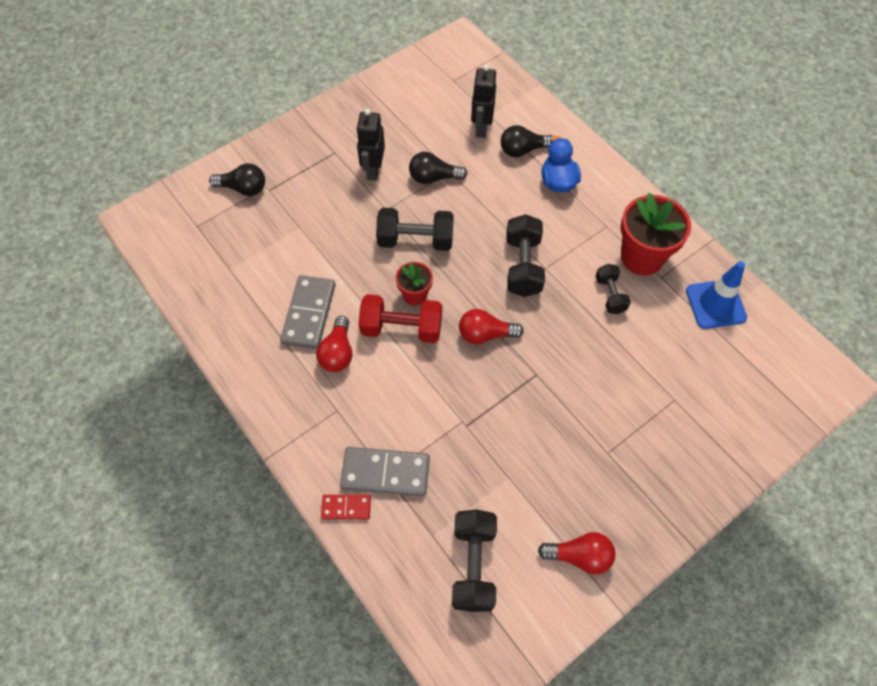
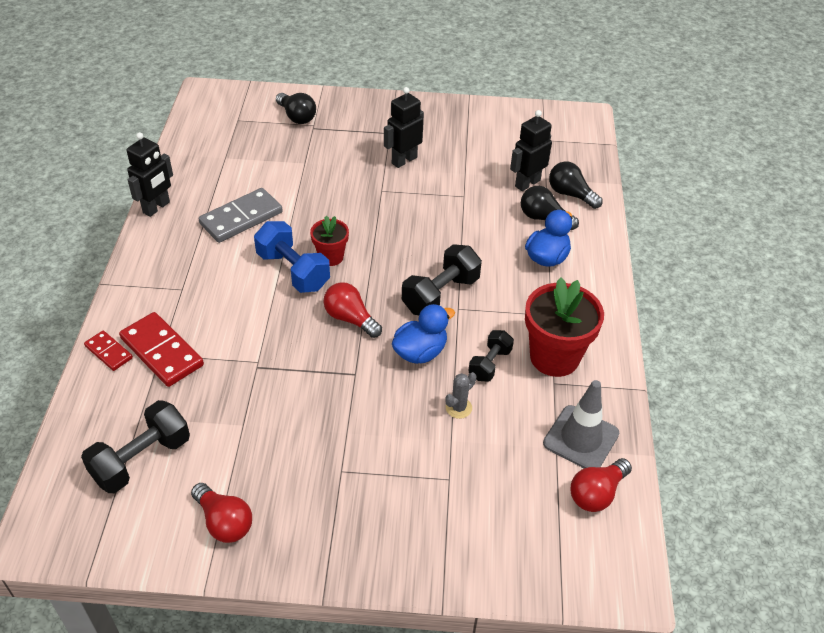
camera: 40 degrees right, 15 degrees down
red light bulb [316,316,352,372] -> red light bulb moved to [570,458,632,512]
grey domino [340,447,430,496] -> red domino [119,312,204,387]
red dumbbell [358,294,442,343] -> blue dumbbell [254,221,330,293]
black dumbbell [376,208,454,251] -> none
black light bulb [409,152,467,184] -> black light bulb moved to [549,162,602,209]
blue traffic cone [686,261,747,329] -> grey traffic cone [543,380,619,468]
none -> black robot [127,132,173,217]
none -> blue duck [392,304,455,364]
none -> grey cactus [445,372,477,419]

